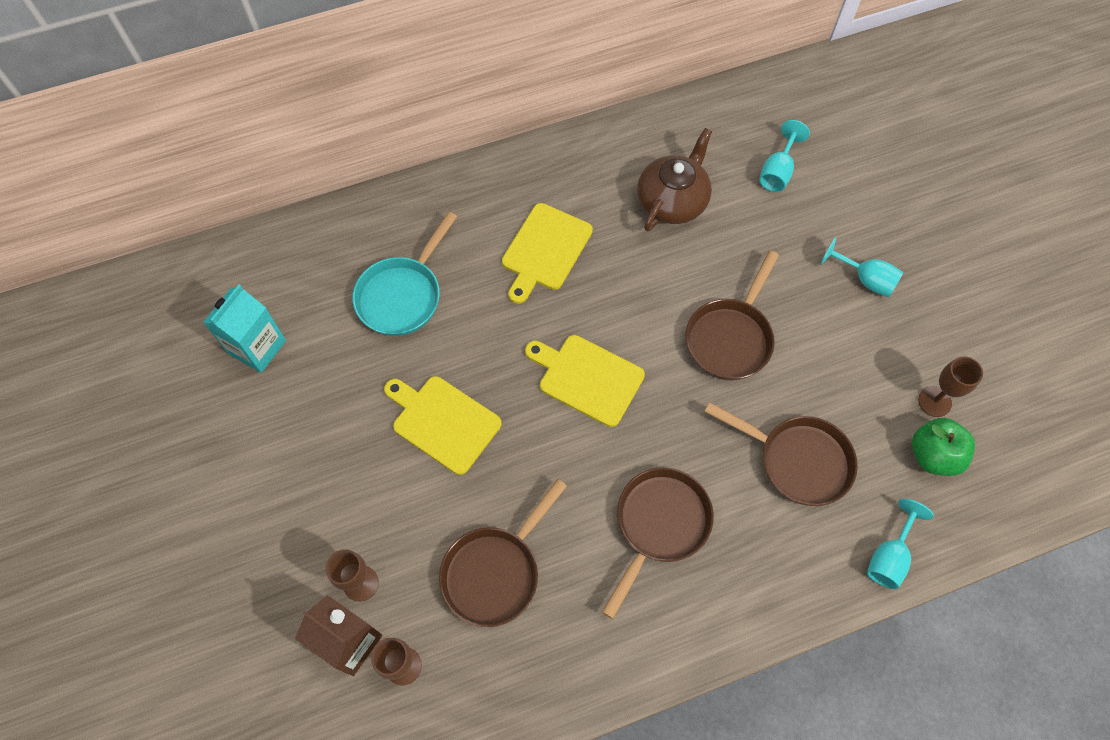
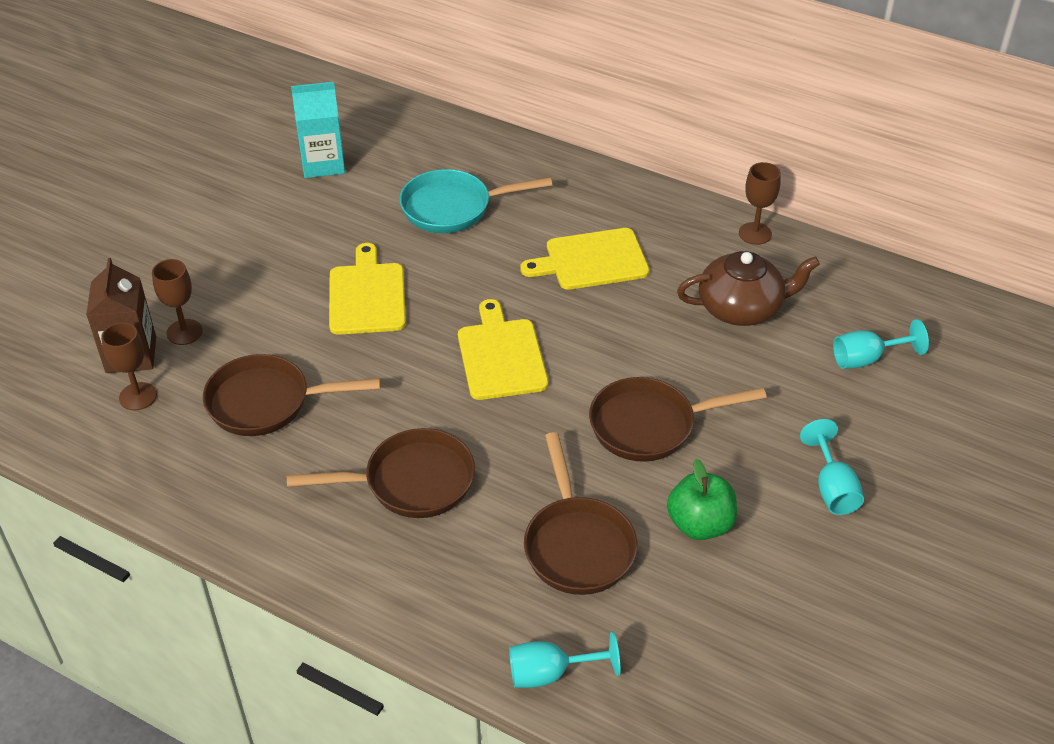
camera: 50 degrees right, 20 degrees down
green apple [912,418,975,476] -> green apple moved to [667,459,737,540]
brown goblet [918,356,983,417] -> brown goblet moved to [739,162,781,245]

